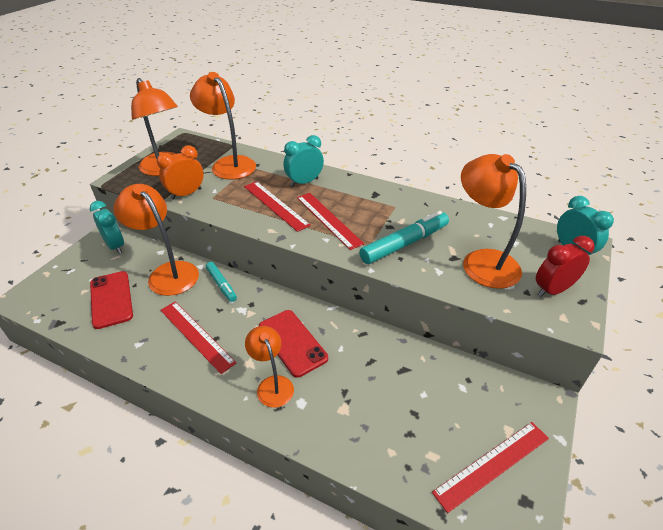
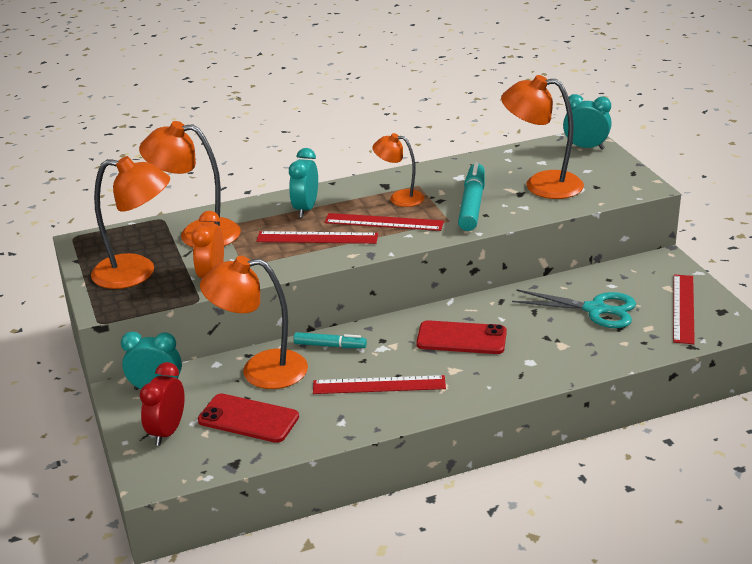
camera: 45 degrees left, 10 degrees down
orange lamp [245,326,294,408] -> orange lamp moved to [372,133,424,207]
red clock [536,236,594,297] -> red clock moved to [139,362,185,446]
none -> turquoise scissors [512,289,636,328]

